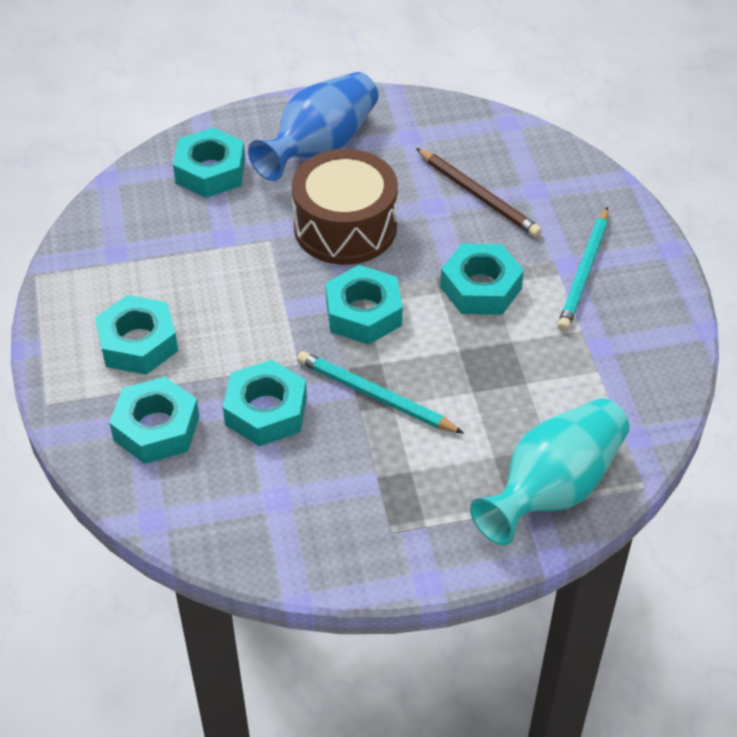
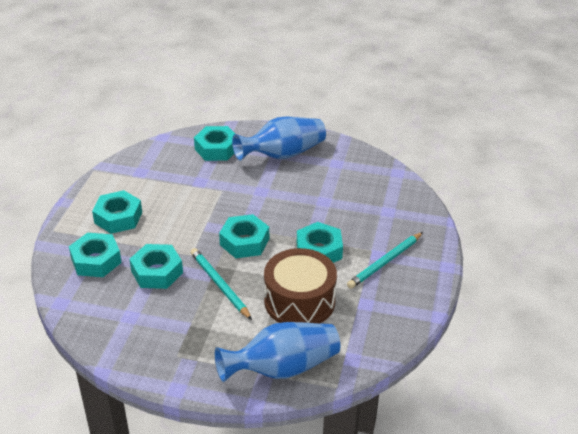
camera: 25 degrees right, 10 degrees down
brown drum [292,149,398,265] -> brown drum moved to [264,248,337,323]
brown pencil [416,148,542,237] -> none
turquoise vase [470,398,629,546] -> blue vase [215,322,340,382]

